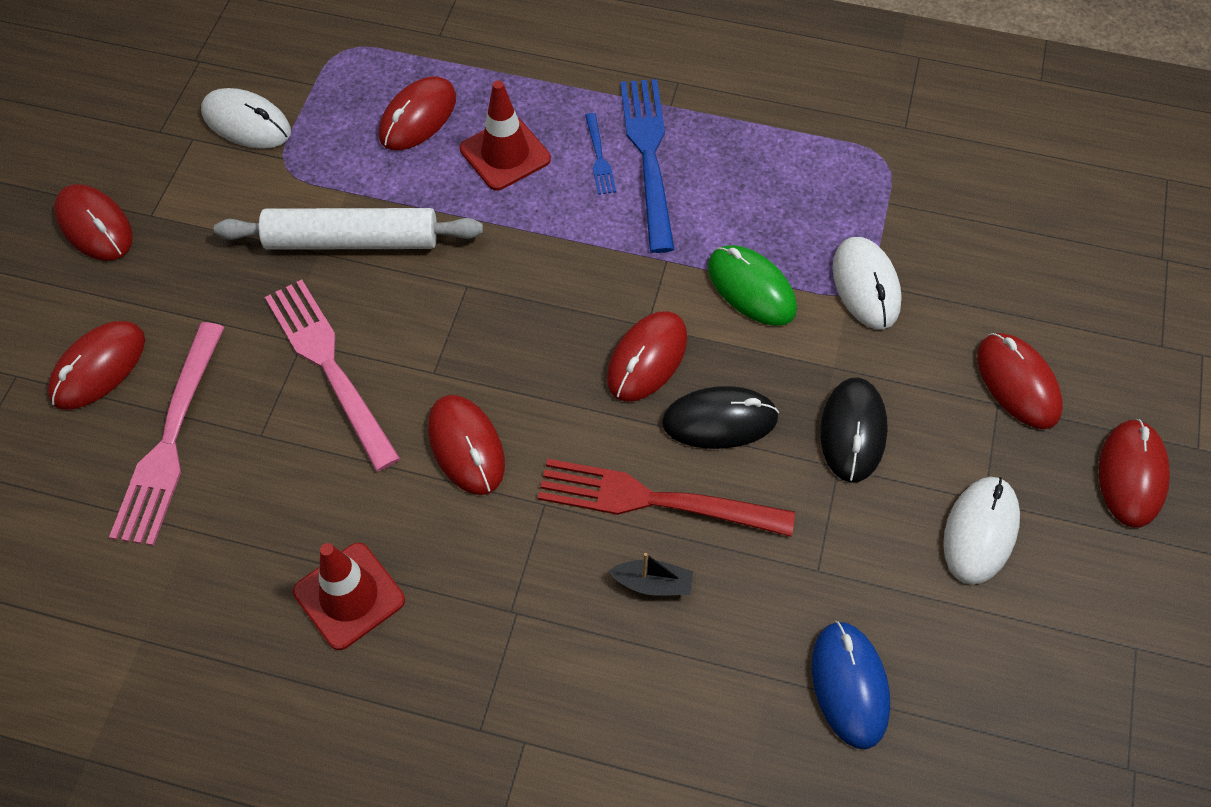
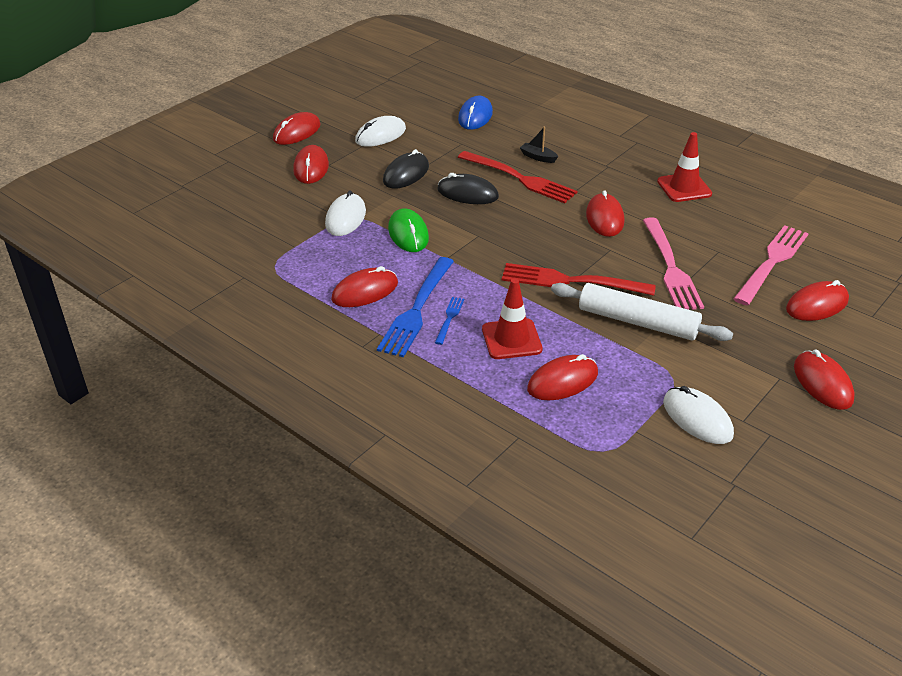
camera: 155 degrees left, 20 degrees down
red mouse [607,311,687,402] -> red mouse moved to [331,266,398,307]
none -> red fork [502,263,656,296]

